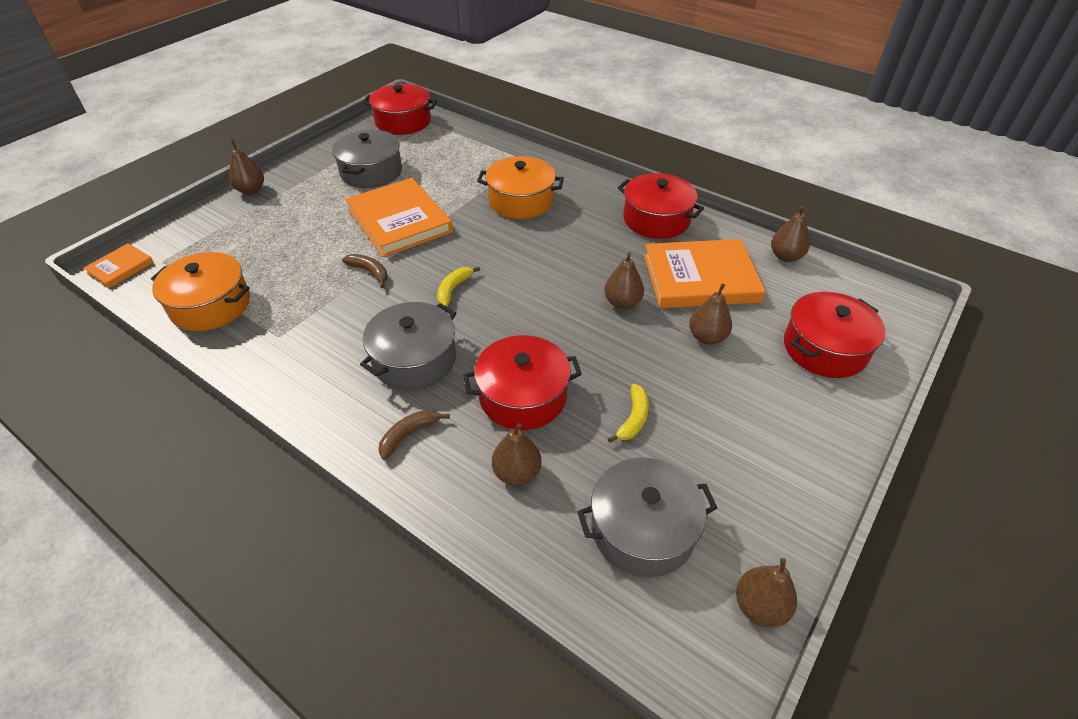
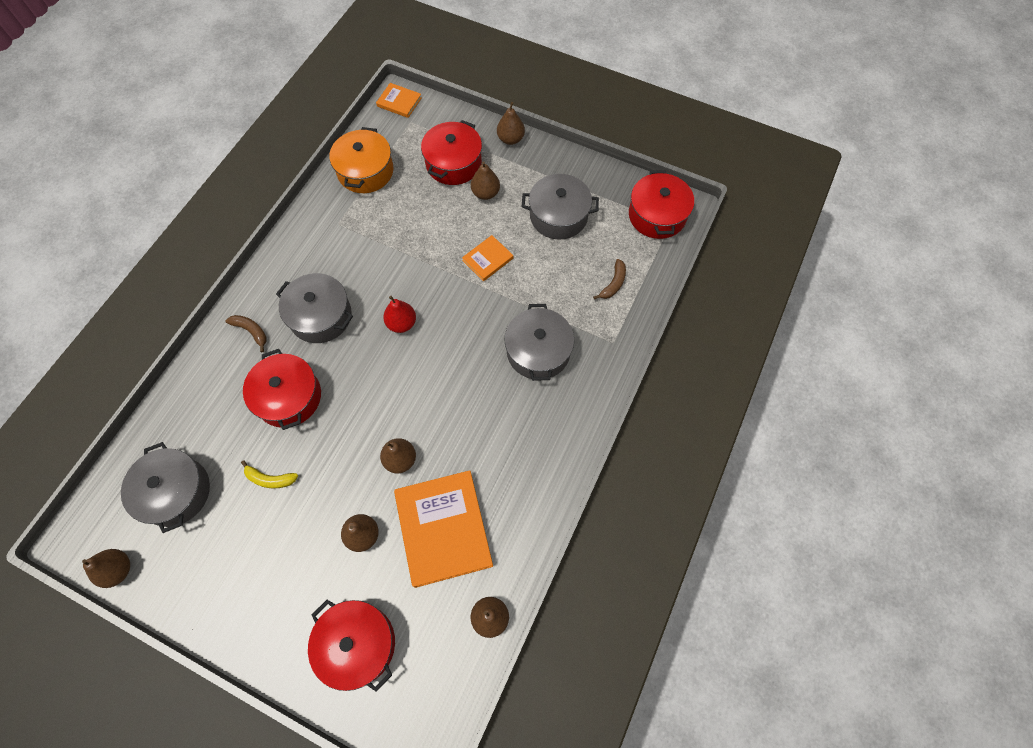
camera: 80 degrees right, 20 degrees up
brown banana [342,254,388,288] -> brown banana moved to [593,259,626,300]
orange book [345,178,453,257] -> orange book [462,235,513,281], size x0.49
yellow banana [437,267,480,307] -> red pear [383,296,416,333]
orange pot [477,156,564,219] -> grey pot [504,304,574,381]
brown pear [492,423,542,486] -> brown pear moved to [471,161,500,200]
red pot [618,173,704,239] -> red pot moved to [421,120,482,185]

